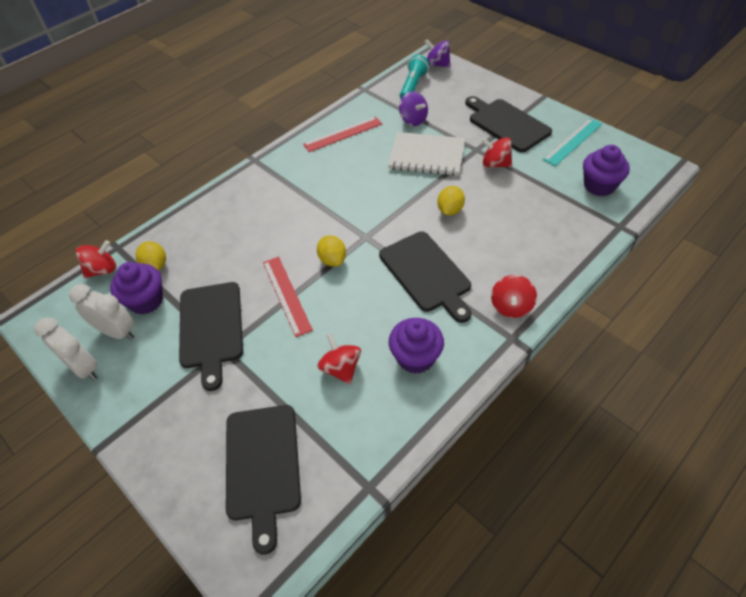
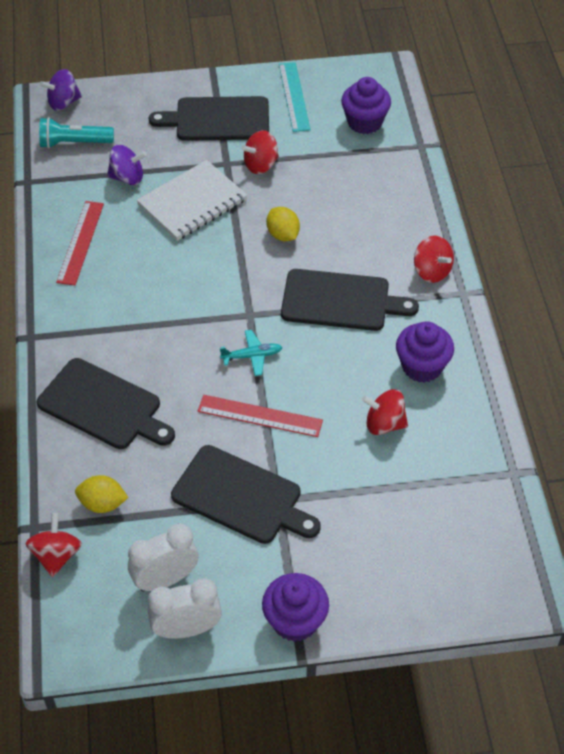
camera: 55 degrees left, 0 degrees up
purple cupcake [110,262,163,314] -> purple cupcake moved to [262,573,329,642]
black cutting board [226,405,301,555] -> black cutting board moved to [37,358,175,449]
yellow lemon [317,235,346,267] -> turquoise plane [220,330,282,376]
turquoise flashlight [400,54,429,99] -> turquoise flashlight turned 60 degrees counterclockwise [39,117,114,148]

